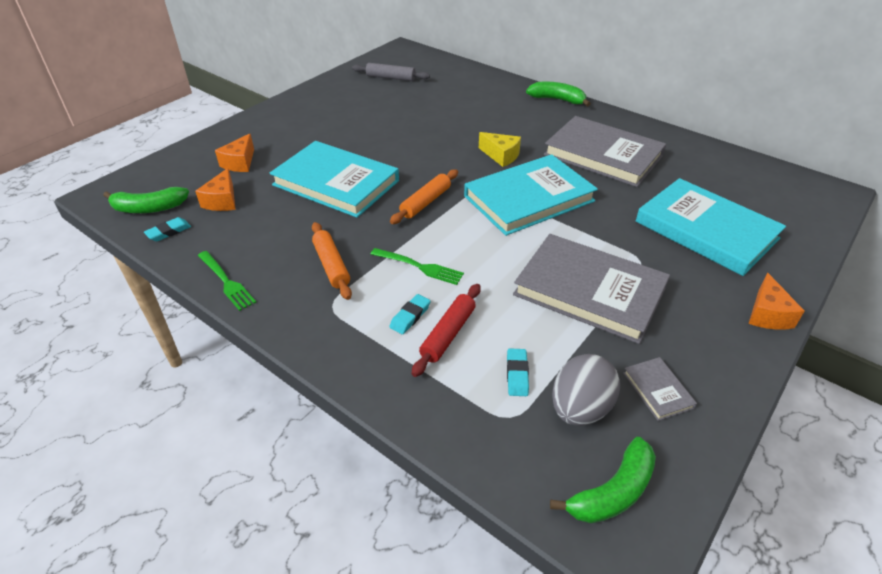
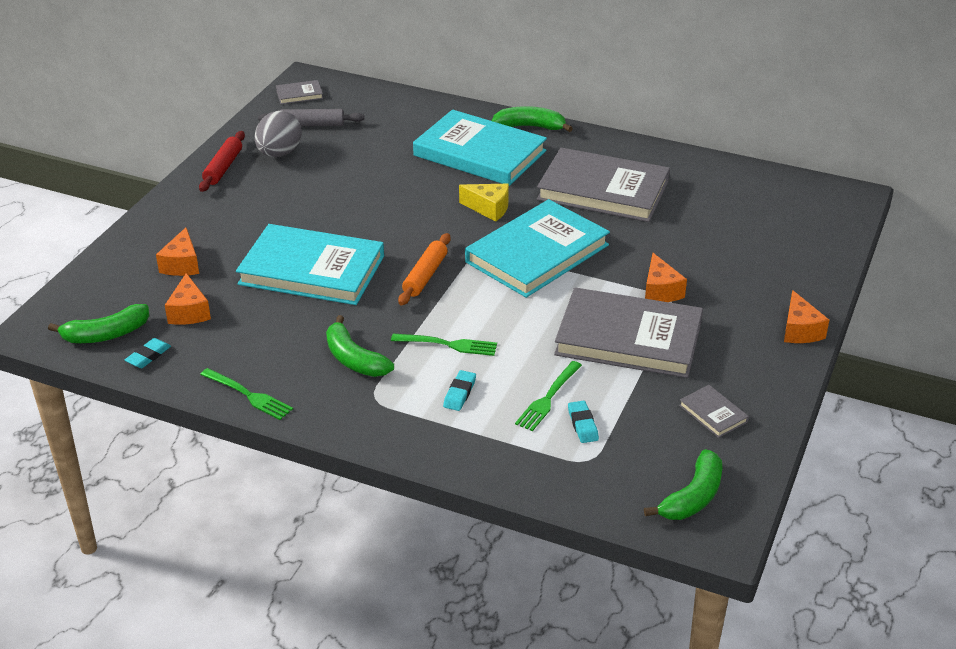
camera: 15 degrees left, 5 degrees down
orange rolling pin [312,222,352,300] -> green banana [326,315,394,377]
red rolling pin [411,284,481,377] -> red rolling pin moved to [199,131,245,192]
grey egg [552,354,620,426] -> grey egg moved to [255,111,302,157]
turquoise book [636,178,786,276] -> turquoise book moved to [413,110,547,186]
none -> grey book [276,80,323,104]
none -> green fork [515,361,582,431]
none -> orange cheese [645,253,687,302]

